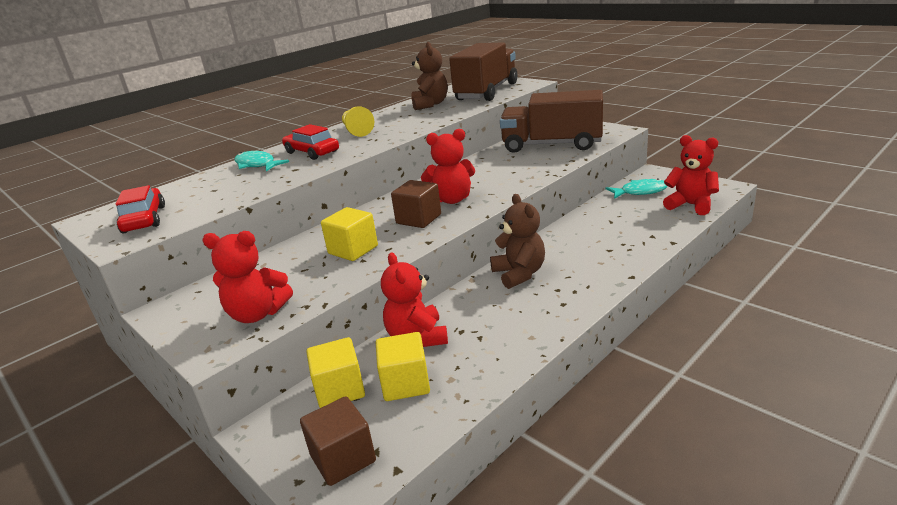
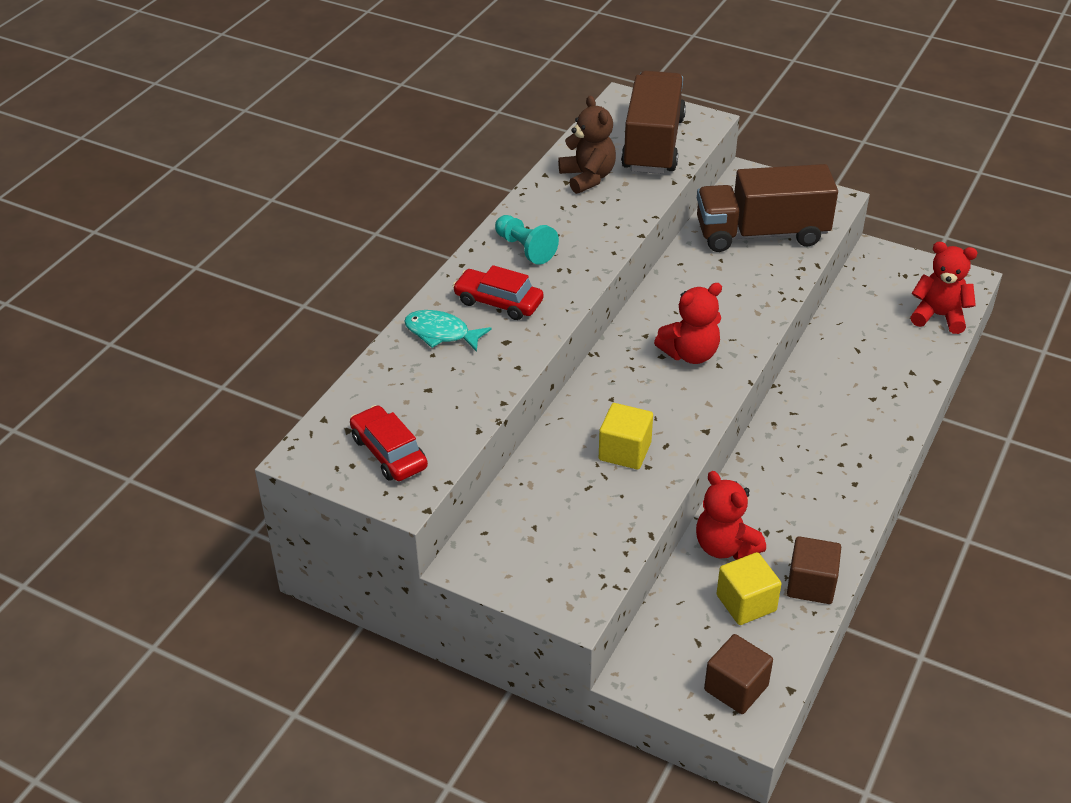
camera: 20 degrees left, 15 degrees up
red teddy bear [202,231,293,323] -> none
yellow cube [306,337,365,408] -> none
yellow pawn [342,106,374,137] -> turquoise pawn [495,215,559,265]
brown cube [391,180,441,228] -> brown cube moved to [787,536,841,604]
brown teddy bear [490,194,545,289] -> none
turquoise fish [605,178,668,199] -> none

